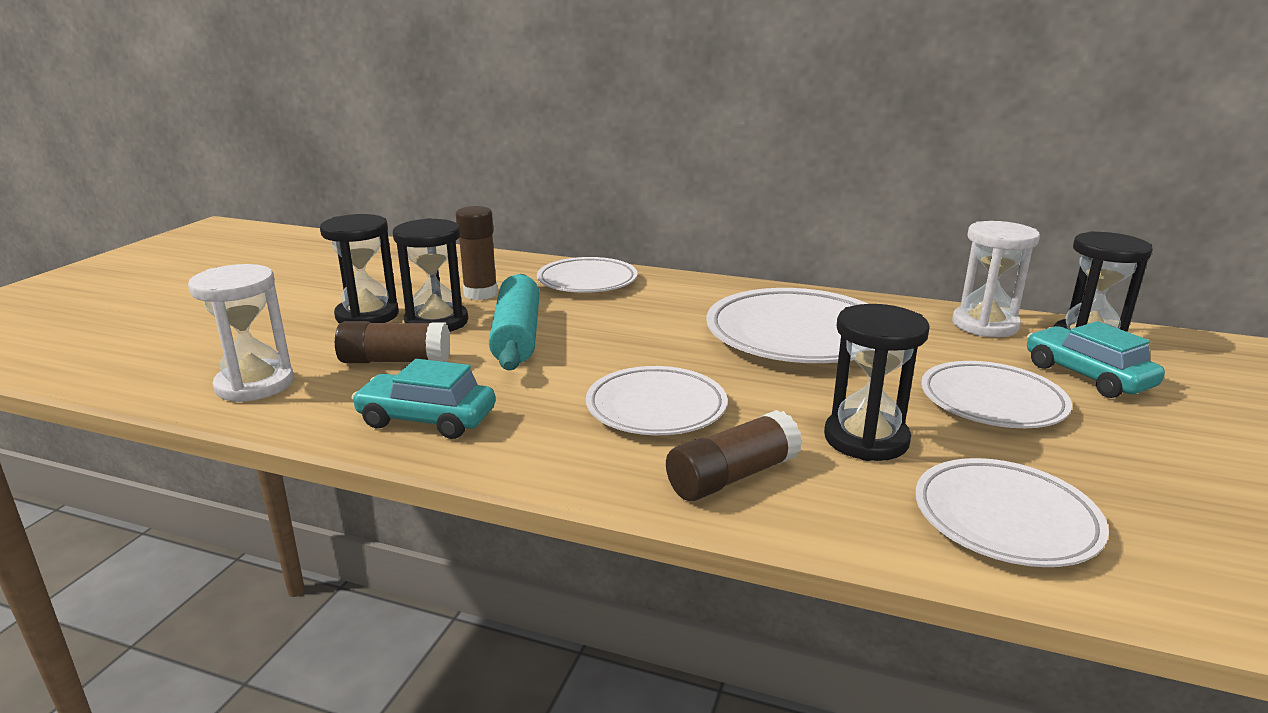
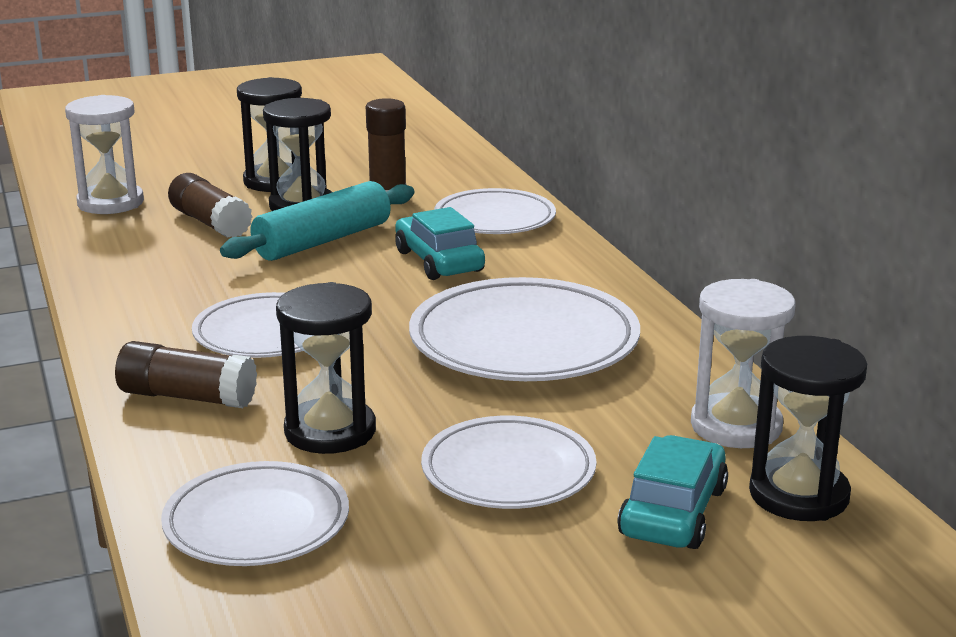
camera: 50 degrees right, 0 degrees up
turquoise car [352,359,495,439] -> turquoise car moved to [395,207,485,280]

